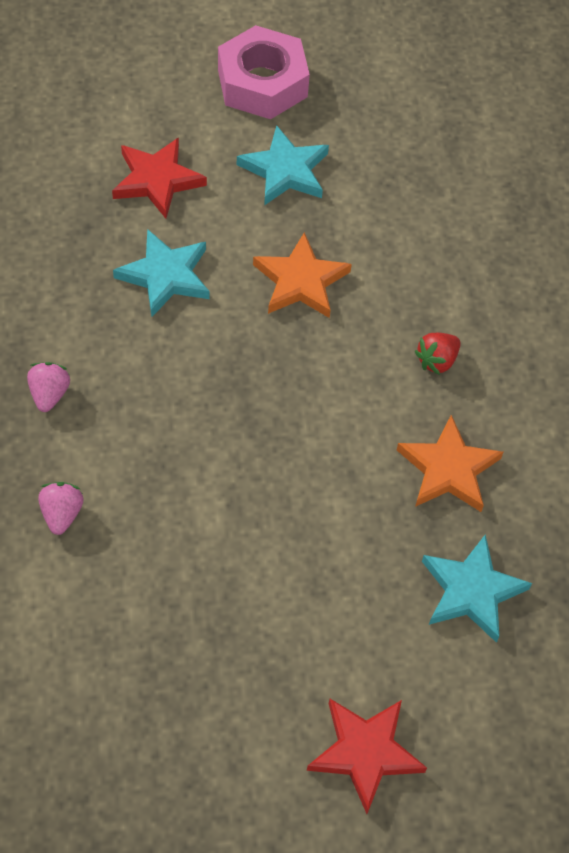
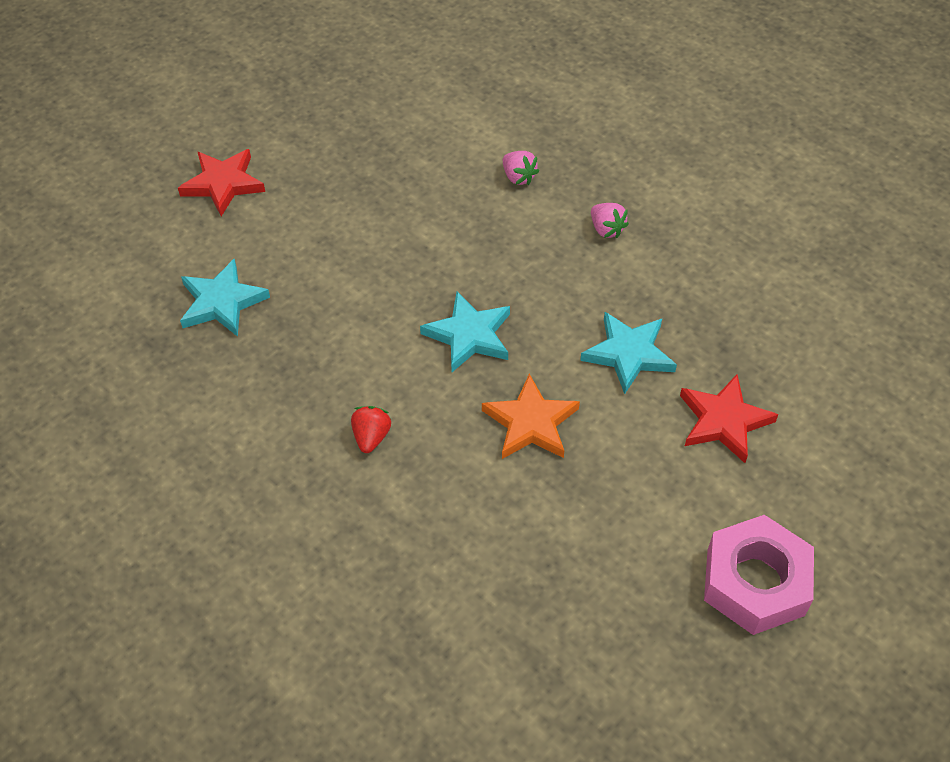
camera: 145 degrees right, 5 degrees down
turquoise star [237,125,329,205] -> turquoise star moved to [420,292,510,372]
orange star [397,415,503,512] -> none

